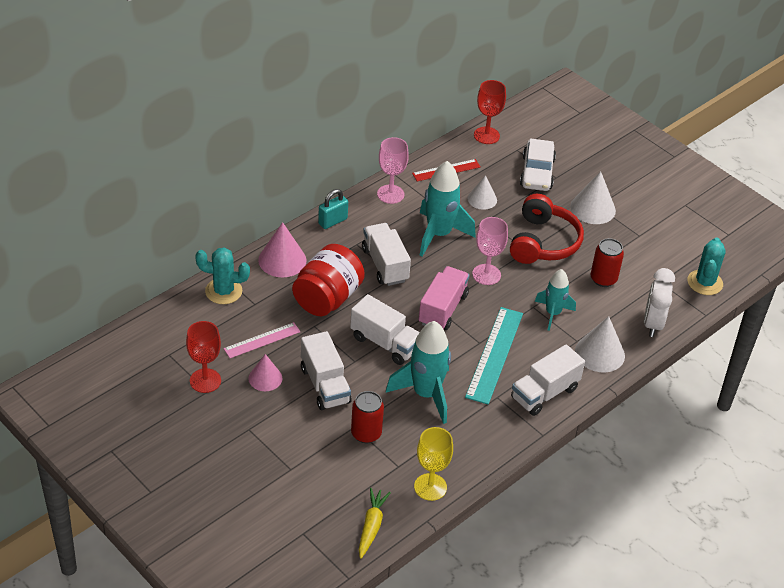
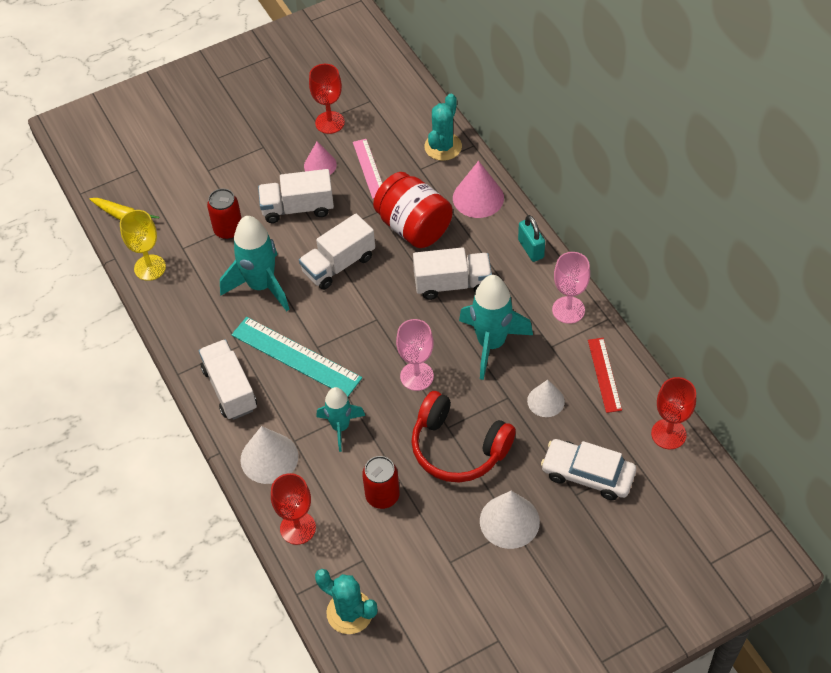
camera: 110 degrees right, 10 degrees up
pink truck [418,266,469,330] -> none
white clock [644,268,675,337] -> red goblet [271,473,316,545]

